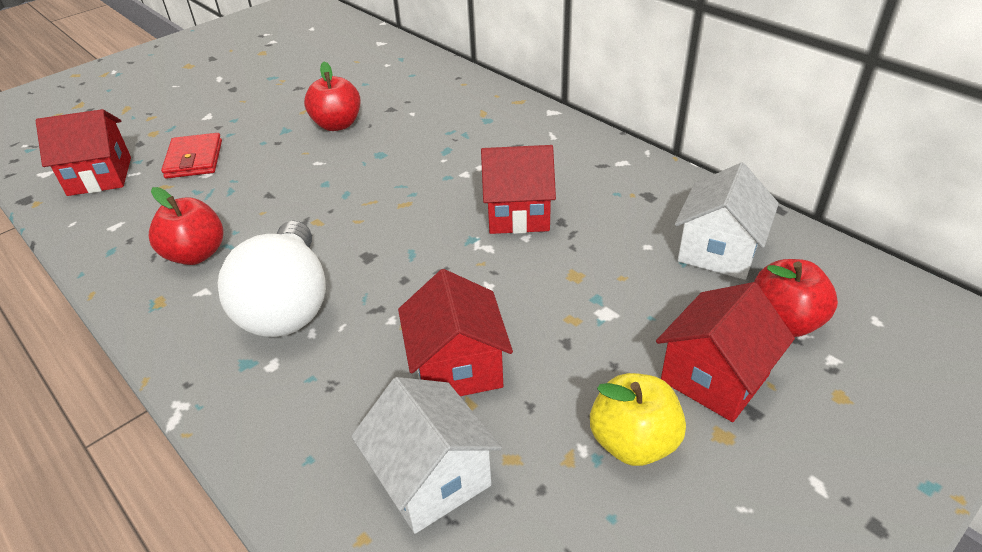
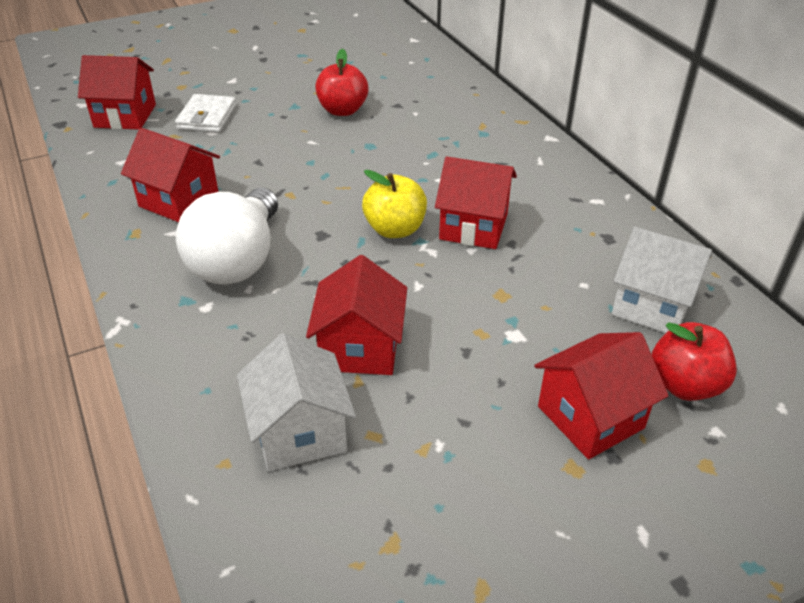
camera: 15 degrees right, 0 degrees up
red apple [149,187,224,265] -> red house [121,128,220,222]
red wallet [161,133,222,179] -> white wallet [175,94,236,133]
yellow apple [590,373,686,466] -> yellow apple moved to [362,170,427,238]
white house [675,162,779,280] -> white house turned 75 degrees clockwise [612,227,712,333]

